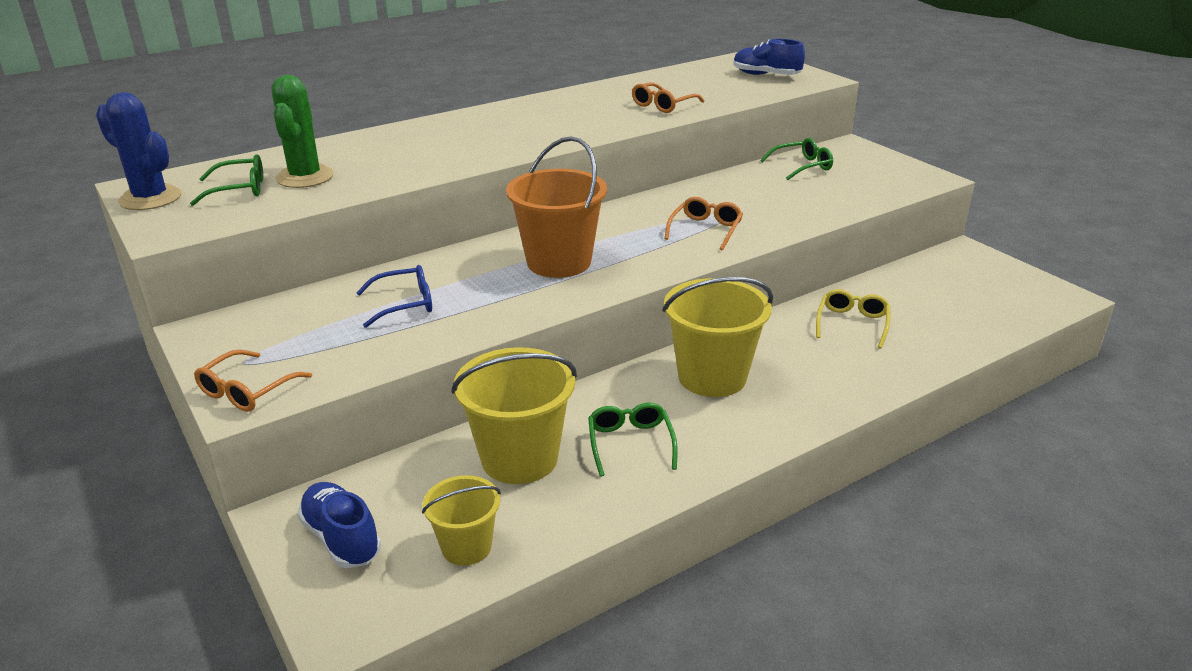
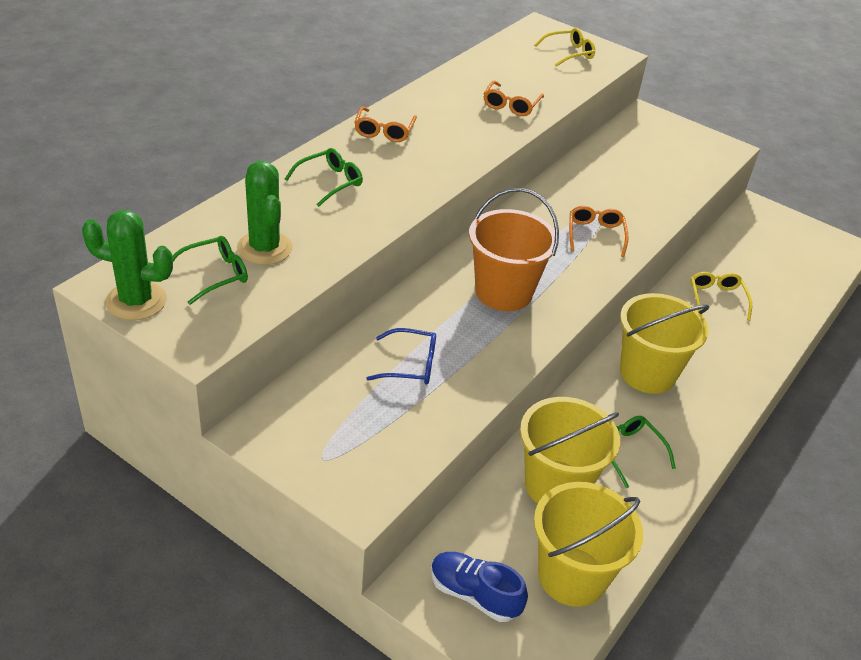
camera: 25 degrees left, 10 degrees up
blue cactus [96,92,181,210] -> green cactus [82,210,173,320]
orange glasses [194,349,312,412] -> orange glasses moved to [354,106,417,142]
blue glasses [356,265,432,328] -> blue glasses turned 45 degrees clockwise [366,328,436,384]
yellow bucket [422,475,501,566] -> yellow bucket [534,482,643,607], size x1.73
blue shoe [733,39,805,75] -> yellow glasses [534,28,595,67]
green glasses [760,138,833,180] -> green glasses moved to [285,148,363,207]

